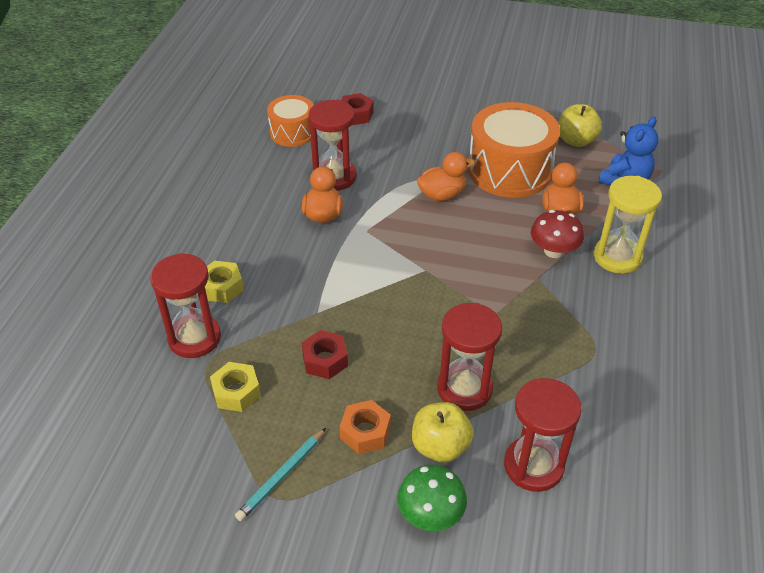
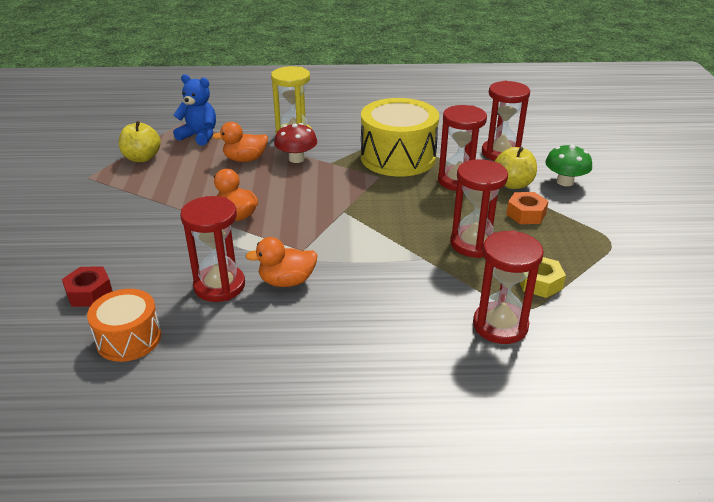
camera: 105 degrees left, 10 degrees down
yellow nut [205,261,244,303] -> none
turquoise pencil [235,428,326,521] -> none
red nut [301,330,348,379] -> red hourglass [450,159,508,258]
orange drum [468,102,560,198] -> none
none -> yellow drum [361,98,439,177]

